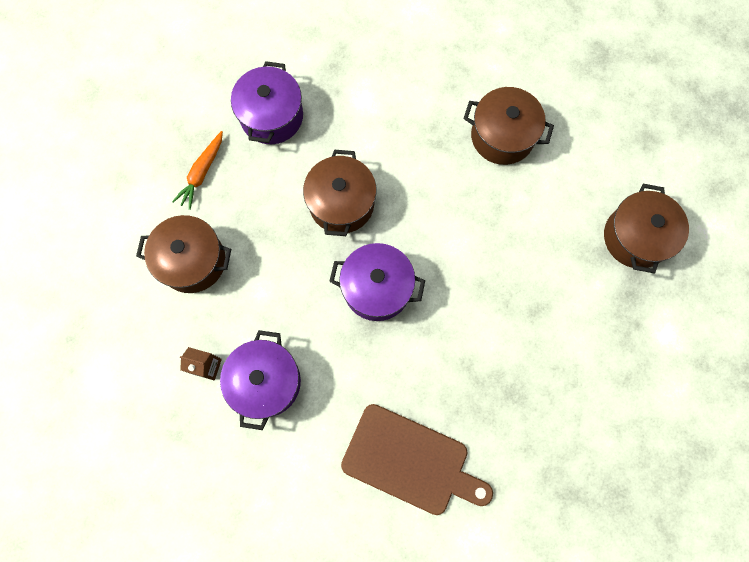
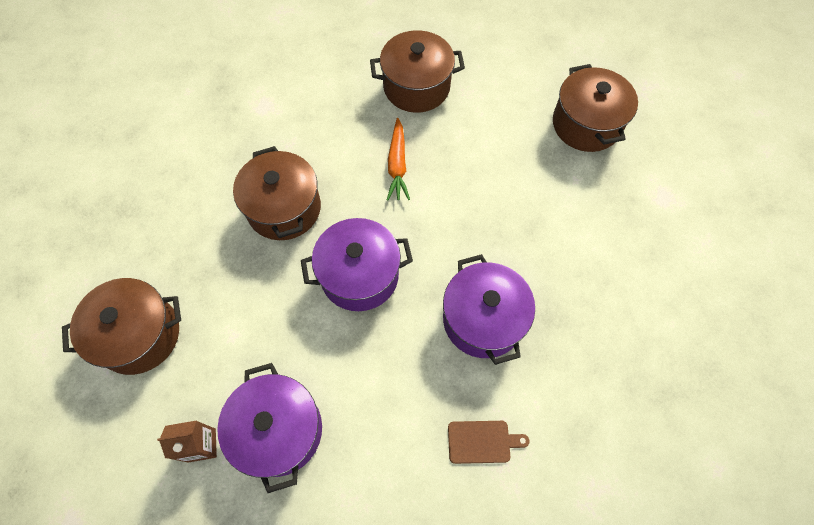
camera: 25 degrees left, 10 degrees down
orange carrot [172,131,223,210] -> orange carrot moved to [387,118,410,200]
purple pot [231,61,303,144] -> purple pot moved to [443,254,535,365]
brown cutting board [341,404,493,515] -> brown cutting board [448,421,529,464], size x0.44

